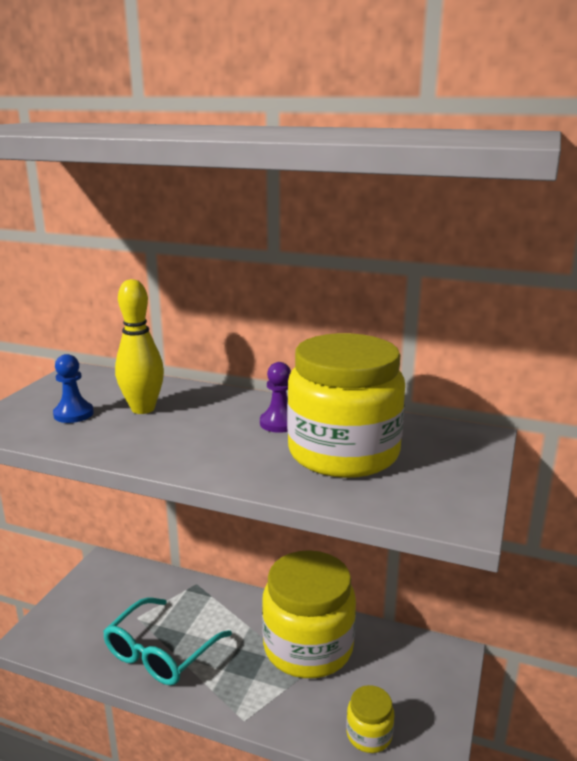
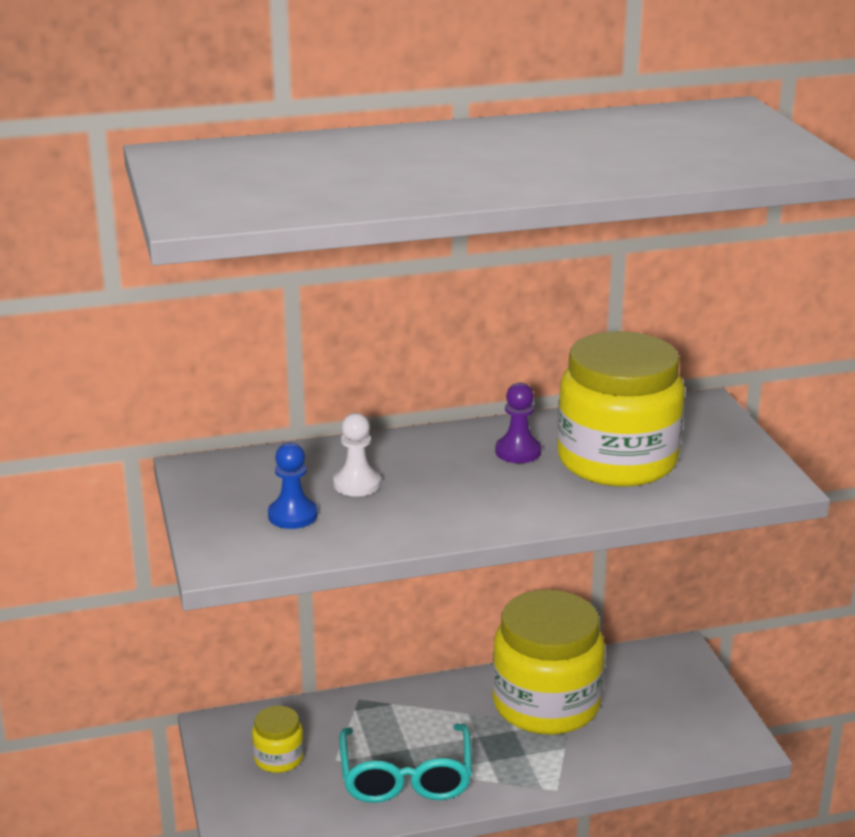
camera: 35 degrees left, 5 degrees up
yellow bowling pin [115,279,164,414] -> white pawn [333,413,381,496]
yellow jar [346,685,394,753] -> yellow jar moved to [252,706,304,773]

